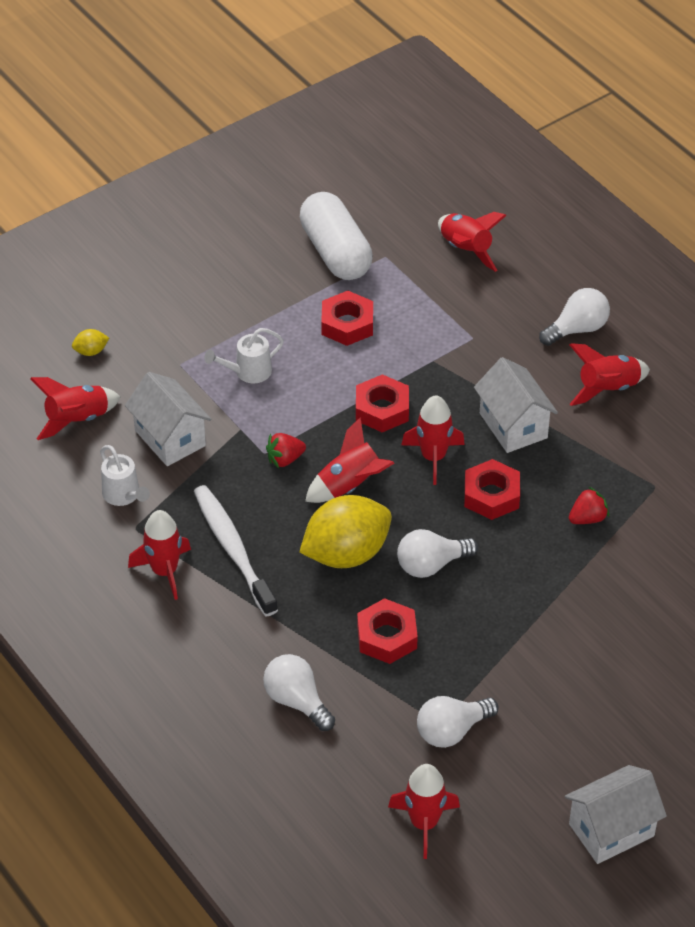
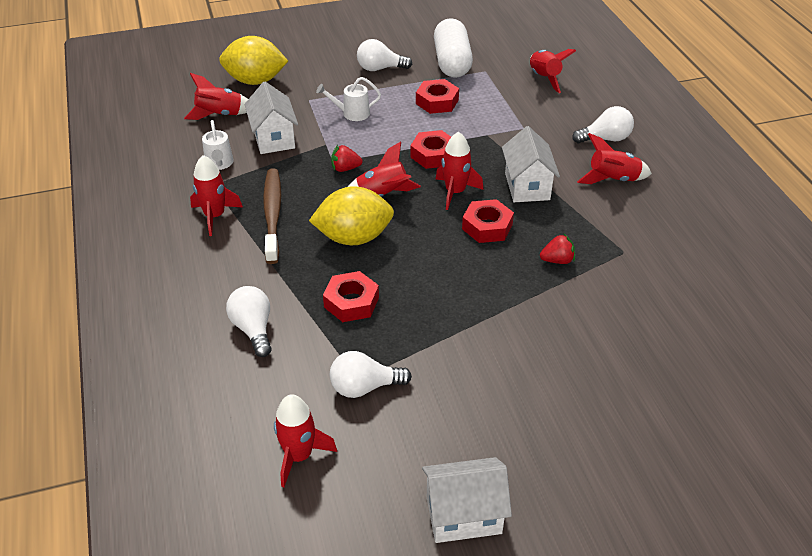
camera: 20 degrees right, 5 degrees down
yellow lemon [72,329,109,356] -> yellow lemon [219,36,288,85], size x2.47
white toothbrush [194,485,278,616] -> brown toothbrush [263,168,281,264]
white light bulb [397,529,478,578] -> white light bulb moved to [357,39,412,71]

